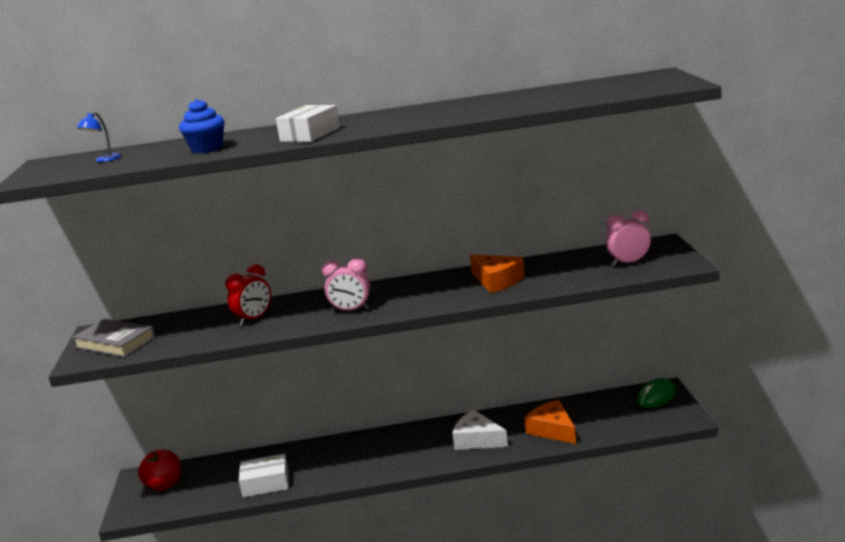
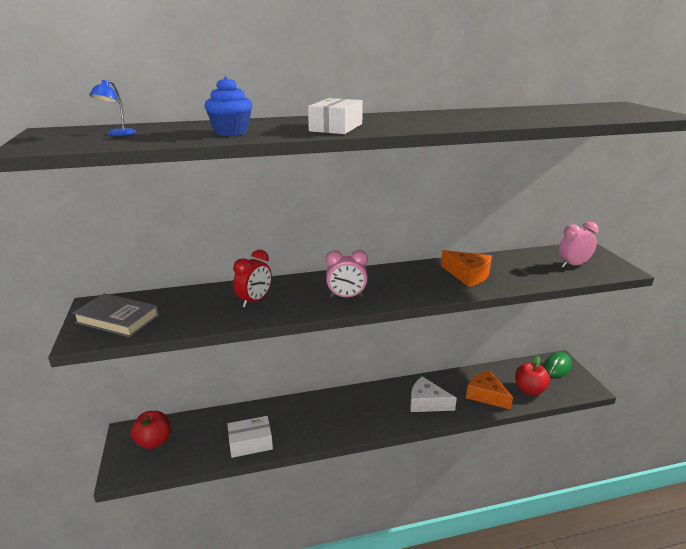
camera: 10 degrees left, 5 degrees up
none -> red apple [515,356,550,395]

